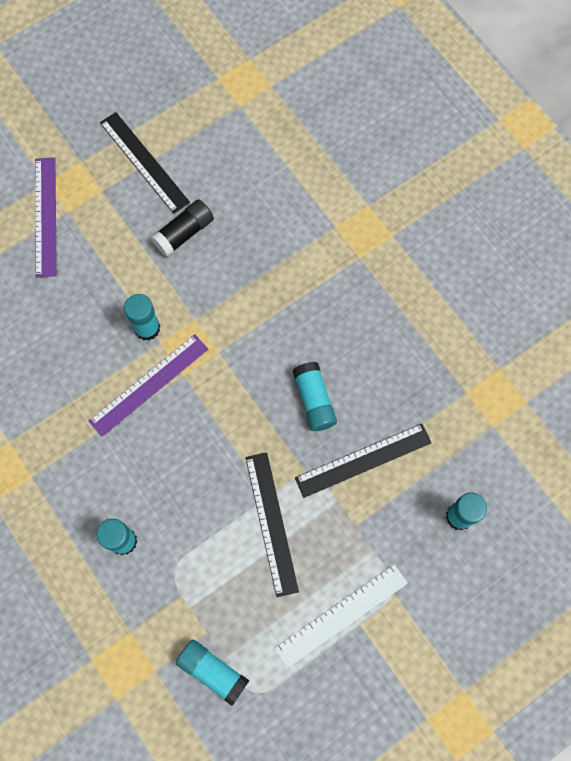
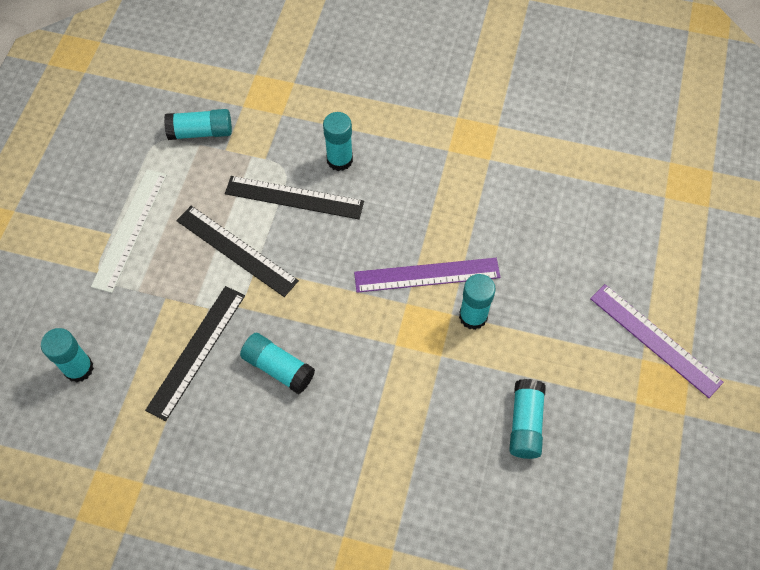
camera: 140 degrees right, 10 degrees down
purple ruler [89,334,208,437] -> purple ruler turned 75 degrees clockwise [354,258,500,293]
black ruler [100,112,190,214] -> black ruler moved to [225,176,364,219]
black glue stick [151,199,214,257] -> turquoise glue stick [509,379,546,459]

